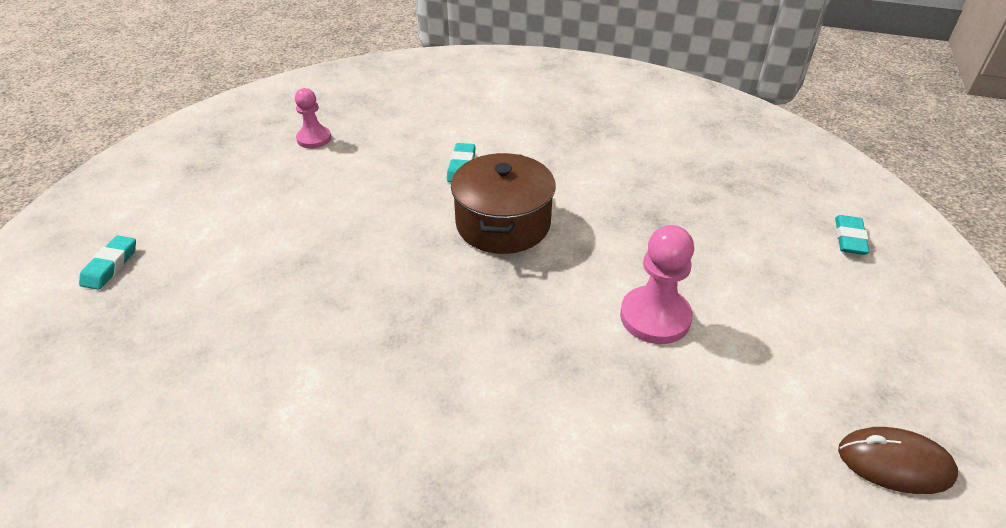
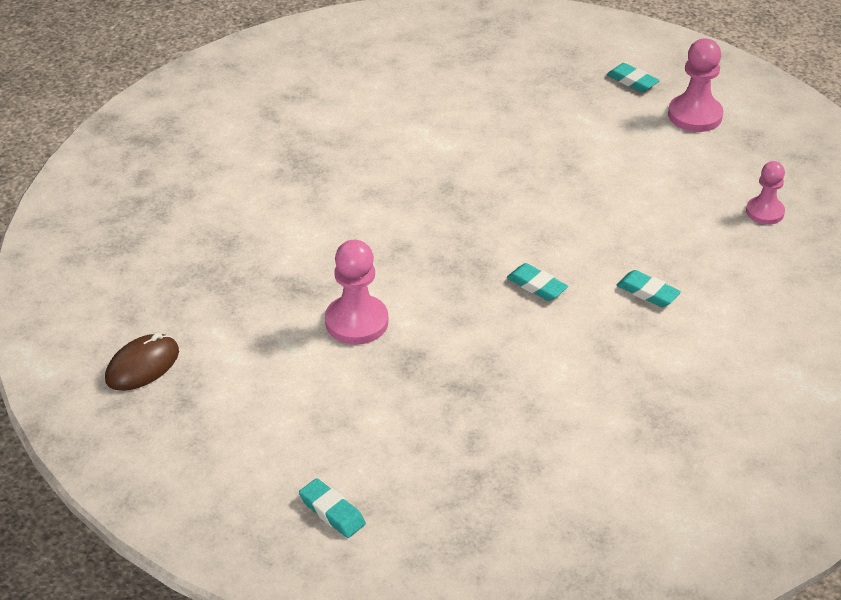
camera: 120 degrees right, 0 degrees up
brown pot [451,153,556,254] -> turquoise eraser [507,263,568,301]
none -> pink pawn [668,38,723,132]

